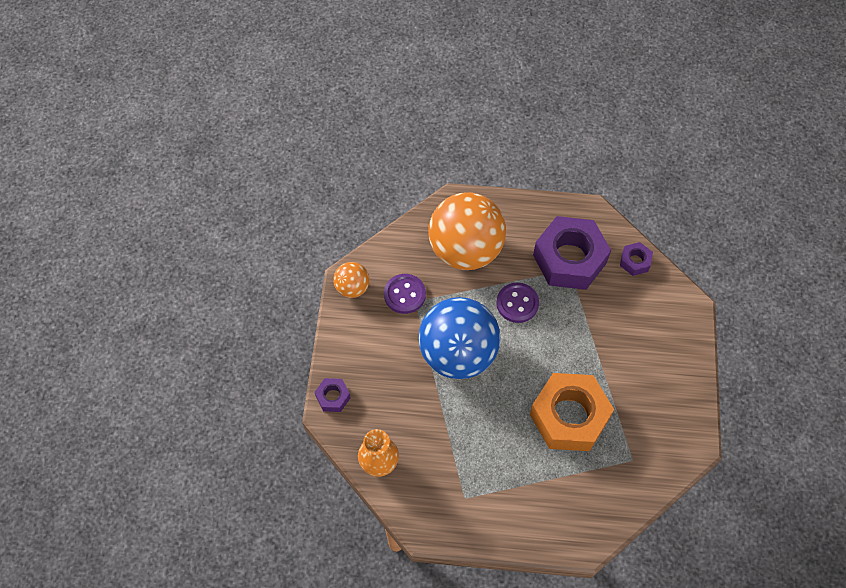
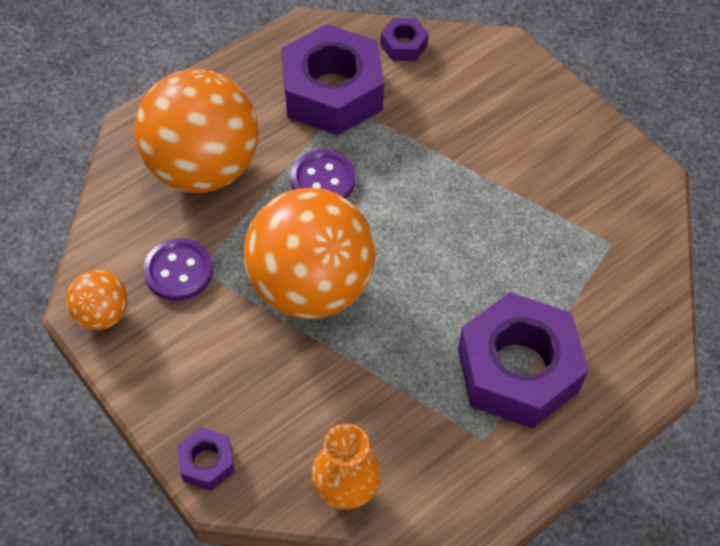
camera: 45 degrees left, 5 degrees down
blue ball [418,297,501,379] -> orange ball [244,188,375,319]
orange nut [530,373,614,451] -> none
none -> purple nut [458,292,589,428]

